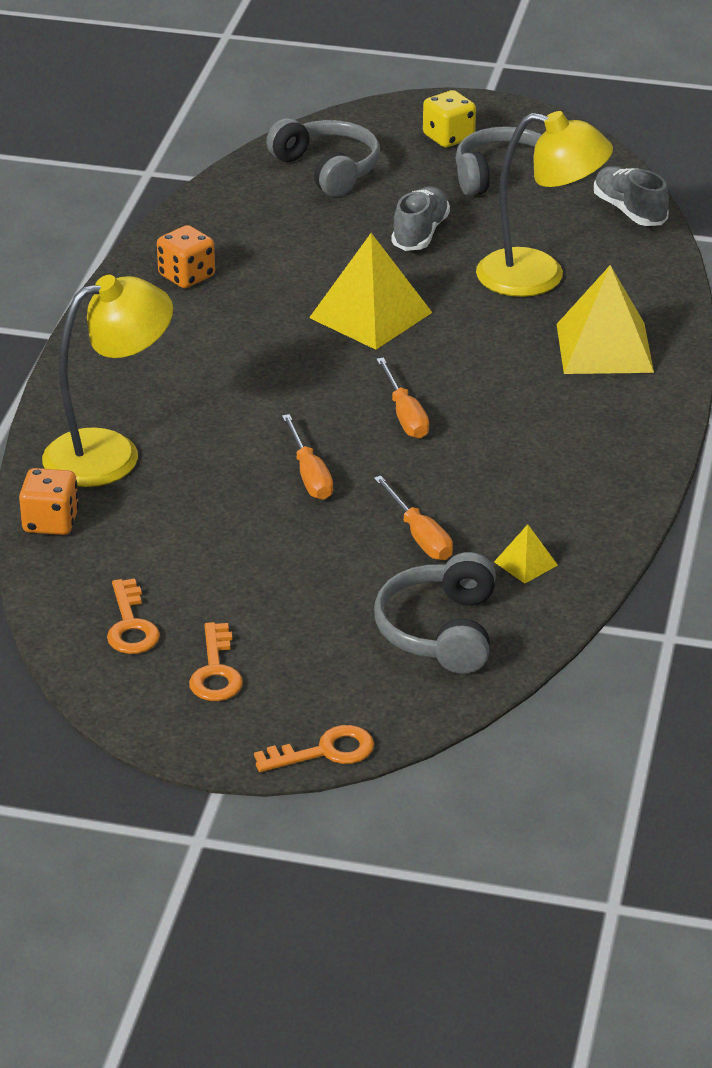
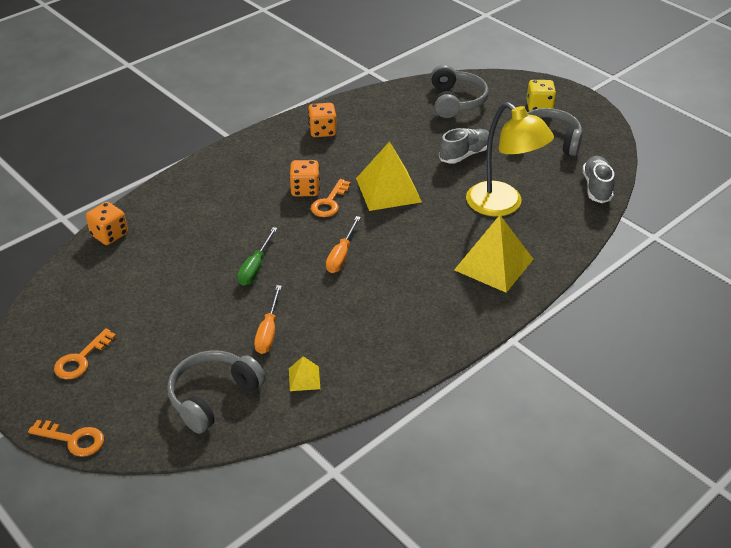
camera: 35 degrees right, 5 degrees up
yellow lamp [42,275,173,487] -> none
orange key [107,579,160,654] -> orange key moved to [311,179,351,217]
orange screwdriver [282,414,333,500] -> green screwdriver [237,227,278,286]
none -> orange dice [289,160,320,196]

